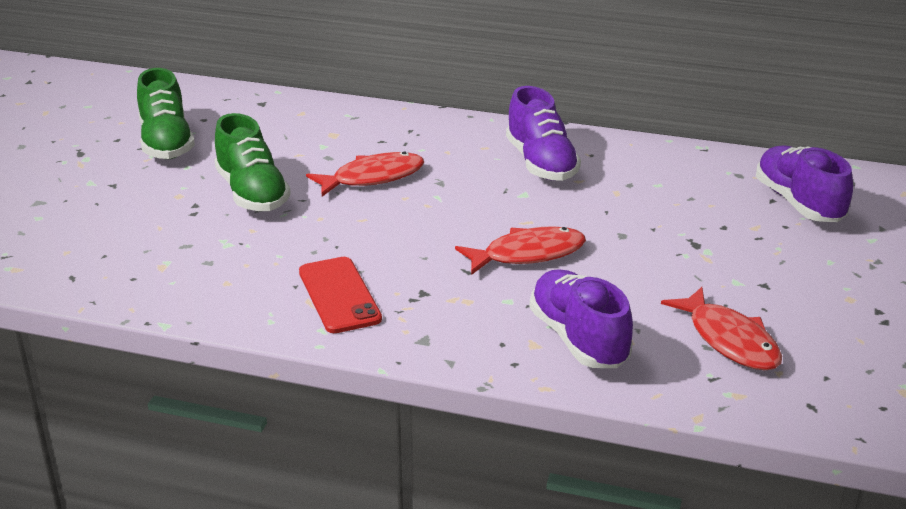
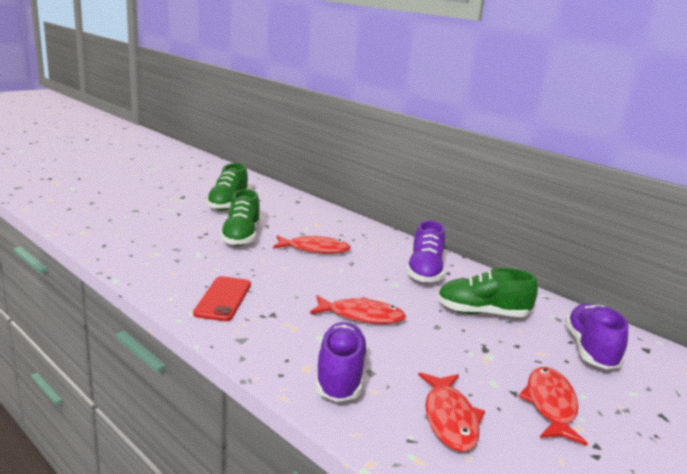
camera: 25 degrees right, 10 degrees down
none -> green shoe [437,268,538,317]
none -> red fish [518,367,588,446]

